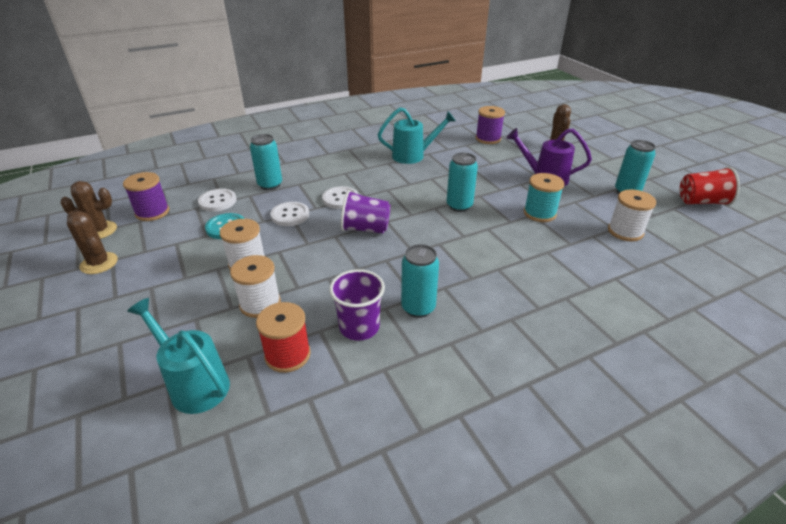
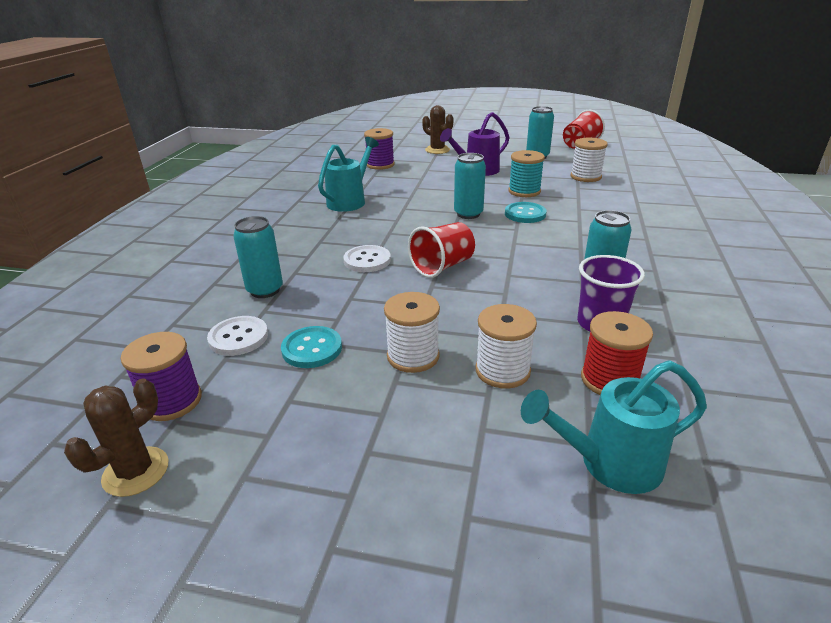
camera: 50 degrees left, 5 degrees down
brown cactus [67,211,118,274] -> none
white button [271,202,309,226] -> none
purple cup [341,190,391,234] -> red cup [408,222,475,278]
none -> turquoise button [505,202,546,223]

